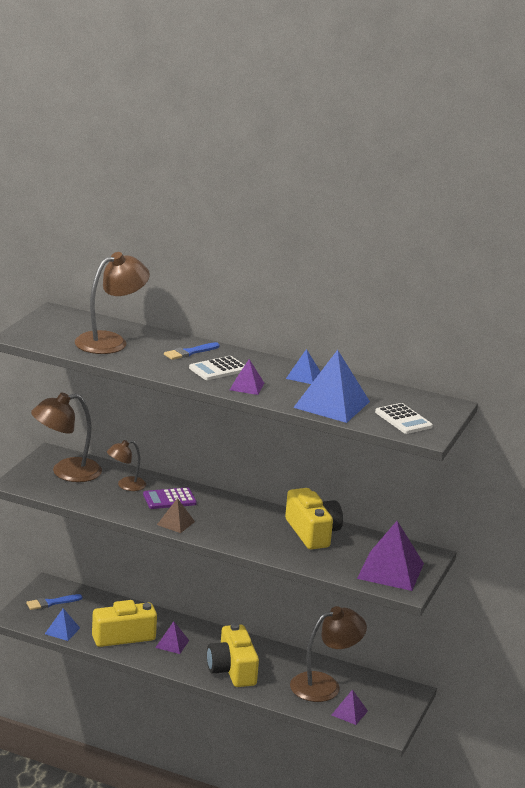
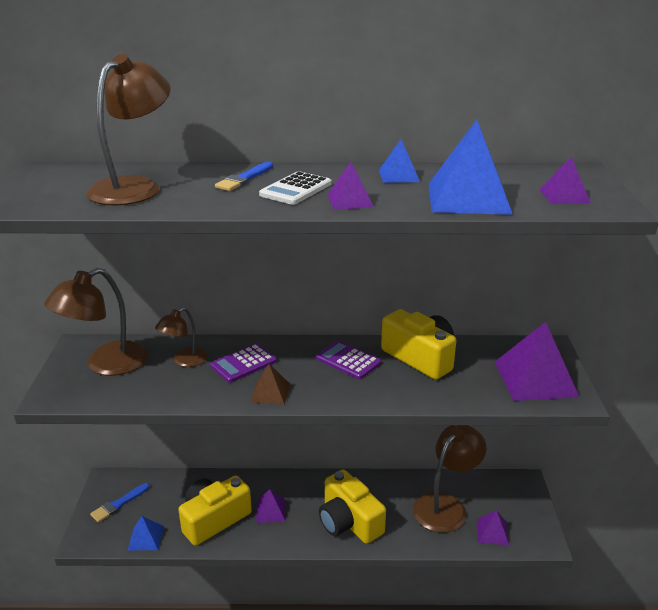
camera: 20 degrees left, 5 degrees up
white calculator [375,403,433,434] -> purple pyramid [539,157,591,204]
none -> purple calculator [316,341,381,379]

